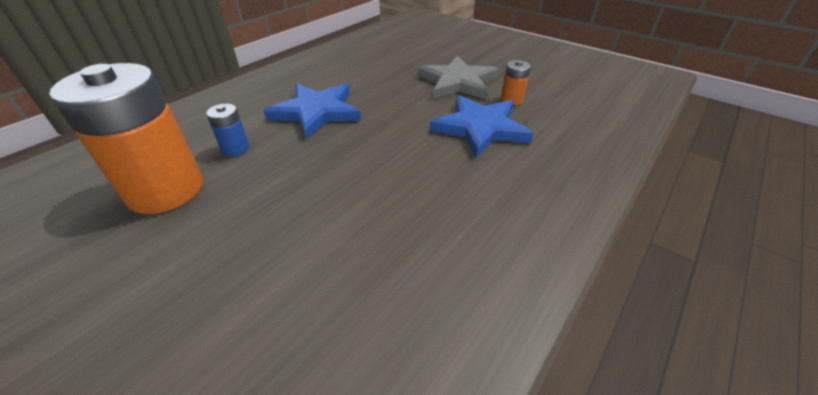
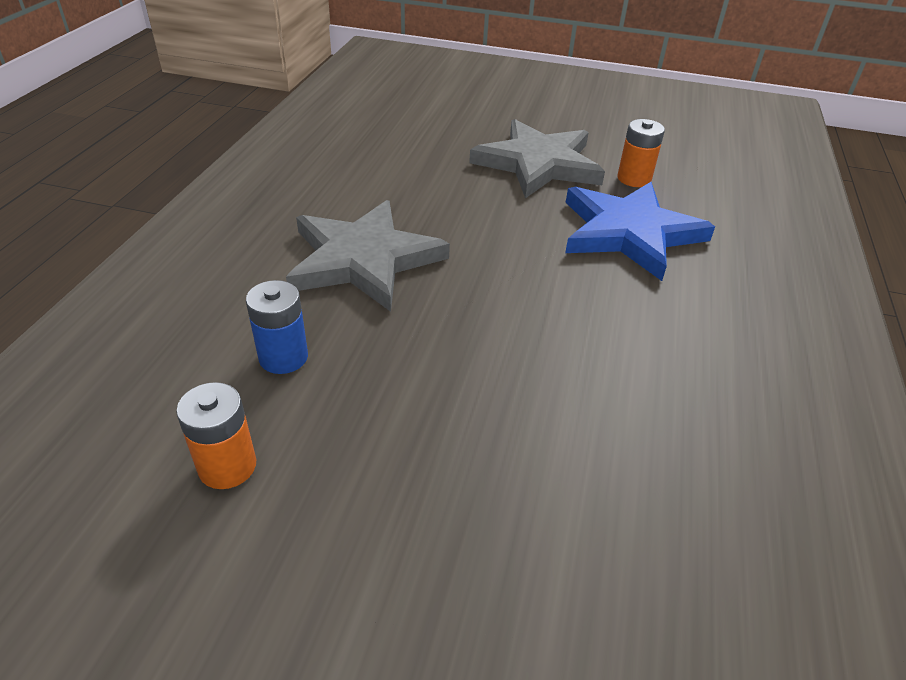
camera: 25 degrees left, 0 degrees up
orange battery [49,63,203,214] -> orange battery [176,382,256,489], size x0.42
blue star [264,84,361,140] -> grey star [286,200,450,312]

